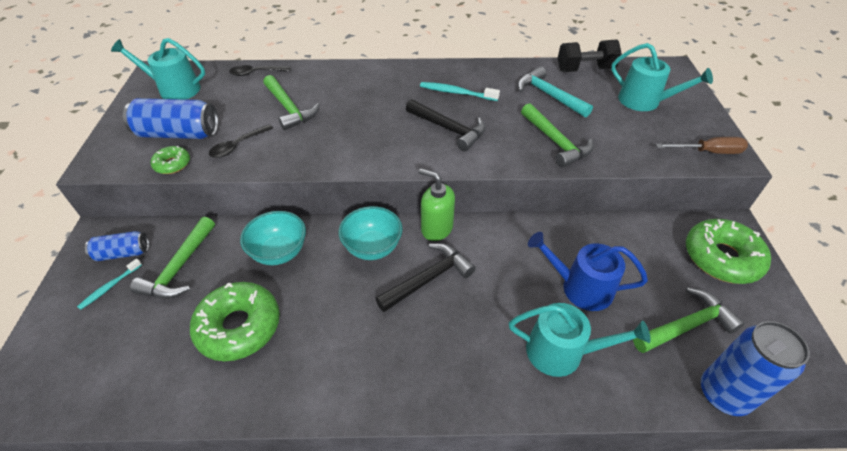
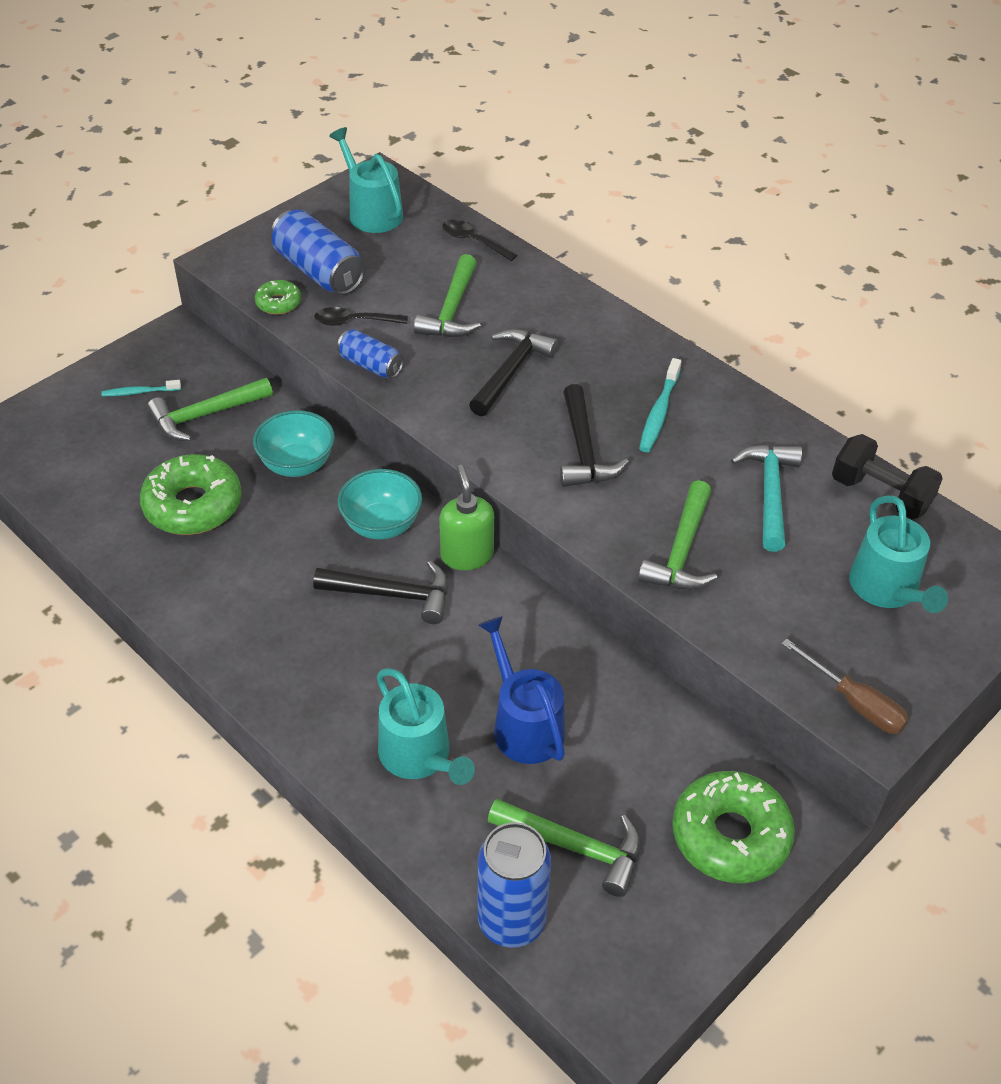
camera: 45 degrees right, 0 degrees up
blue can [85,231,149,261] -> blue can moved to [337,329,404,378]
turquoise toothbrush [420,82,500,101] -> turquoise toothbrush turned 135 degrees counterclockwise [639,358,681,452]
none -> black hammer [469,329,558,416]

